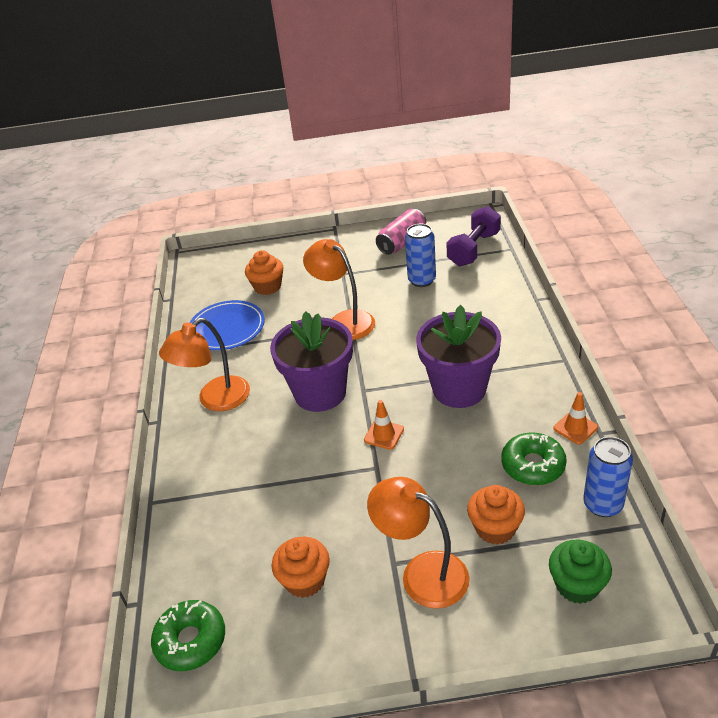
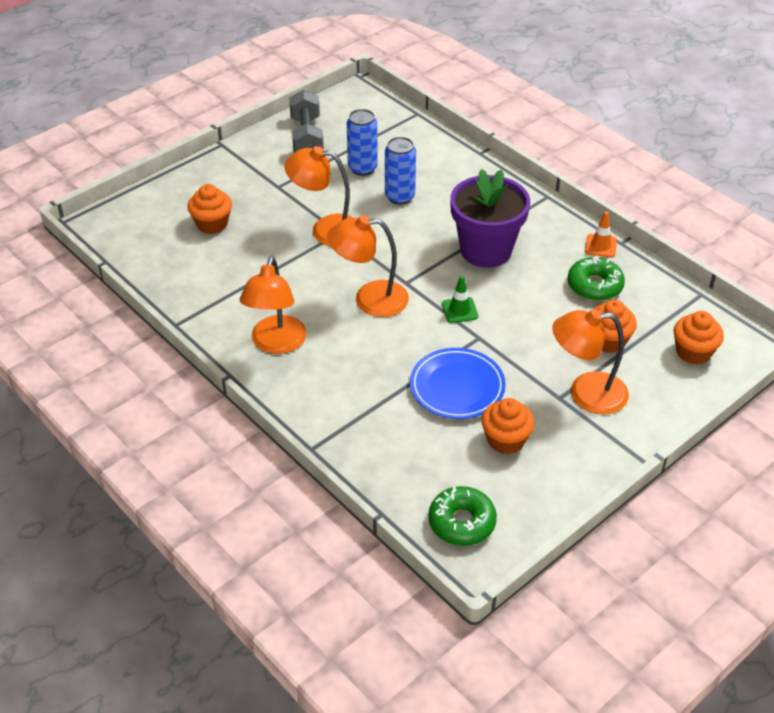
camera: 40 degrees left, 5 degrees up
blue plate [190,300,265,350] -> blue plate moved to [410,348,506,419]
purple flower pot [270,311,353,412] -> orange lamp [327,215,409,317]
orange traffic cone [364,400,404,450] -> green traffic cone [442,275,478,323]
pink can [376,209,426,255] -> grey dumbbell [289,89,324,153]
purple dumbbell [446,206,501,266] -> none
green cupcake [549,540,612,604] -> orange cupcake [674,311,724,365]
blue can [583,437,633,517] -> blue can moved to [385,137,416,205]

